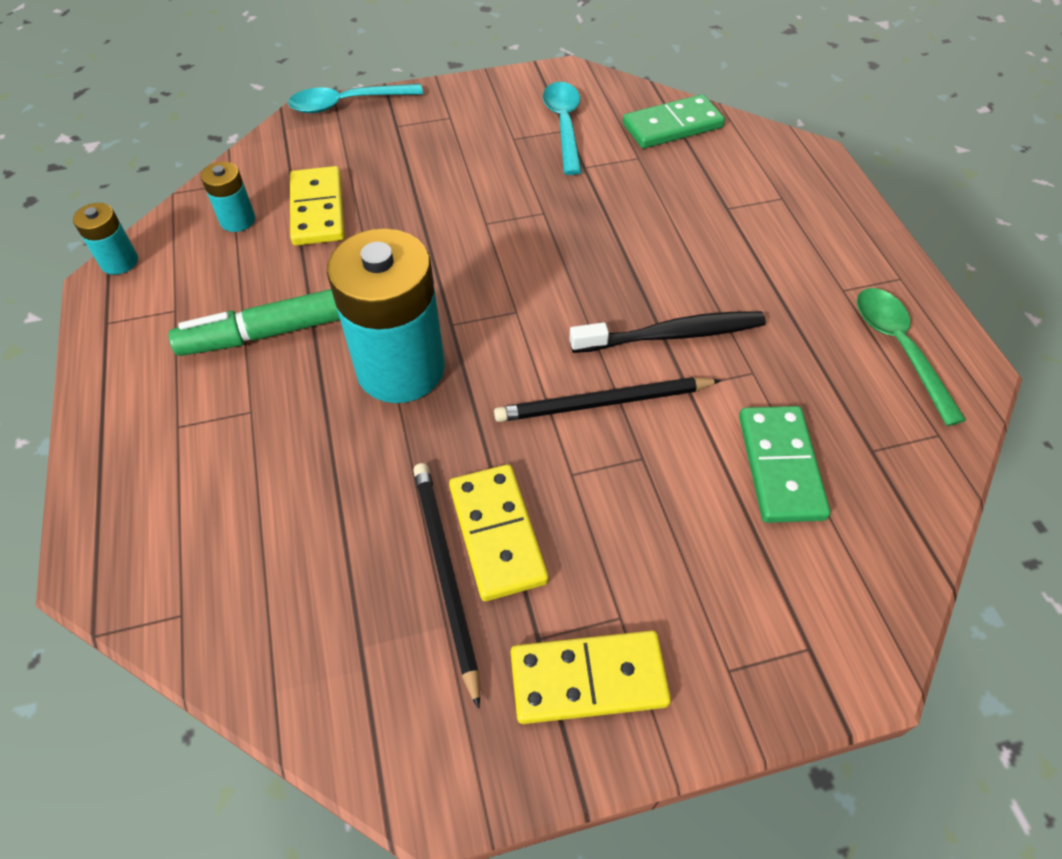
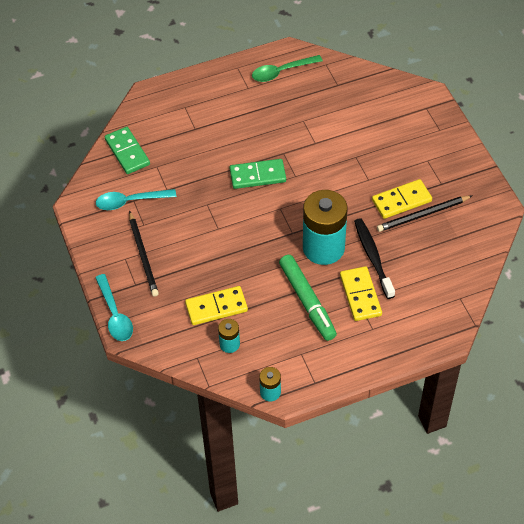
camera: 95 degrees left, 0 degrees up
black pencil [494,377,721,422] -> black pencil moved to [129,211,159,297]
yellow domino [511,631,671,724] -> yellow domino moved to [340,266,382,321]
black toothbrush [569,311,766,353] -> black toothbrush moved to [354,218,395,299]
green domino [739,406,830,523] -> green domino moved to [230,159,286,189]

